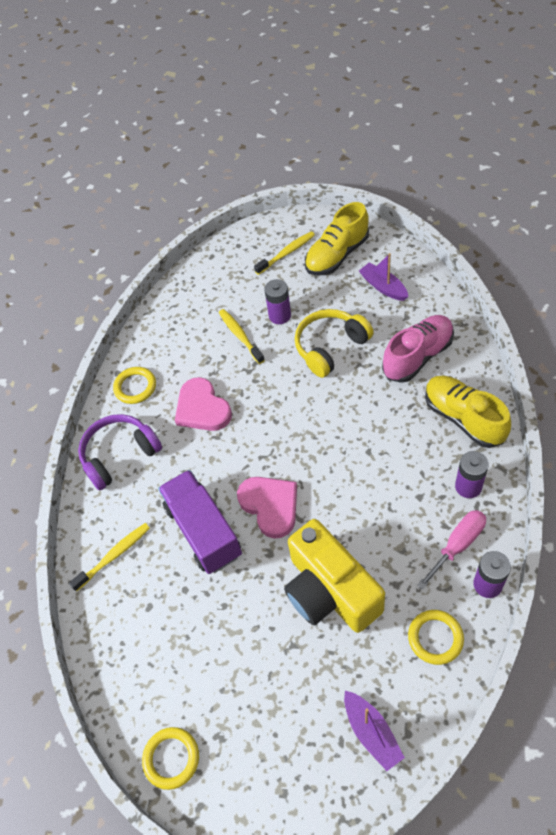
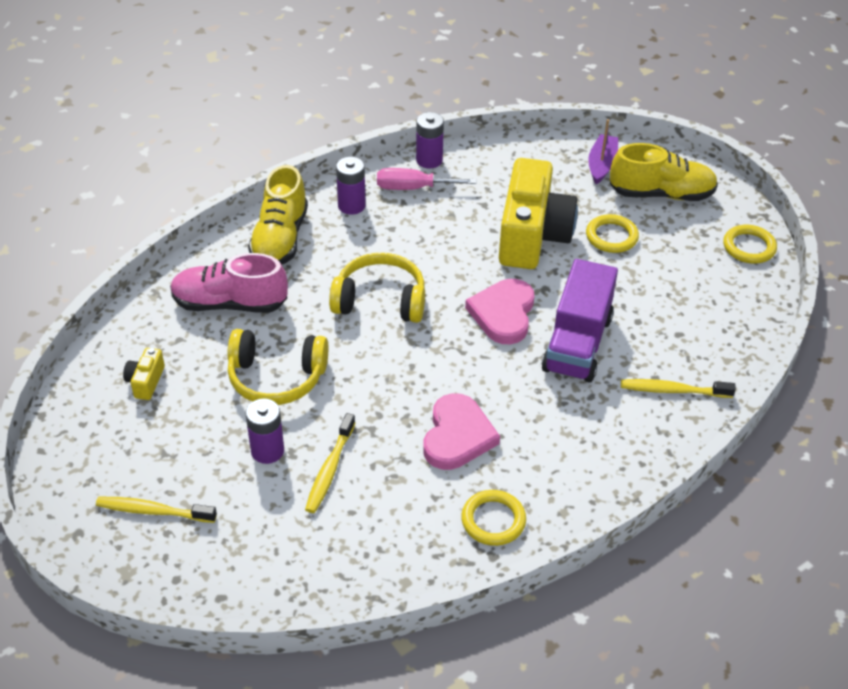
camera: 140 degrees left, 10 degrees down
purple headphones [78,414,162,490] -> none
yellow shoe [305,202,369,275] -> yellow shoe moved to [610,143,718,201]
purple boat [359,253,408,301] -> yellow camera [123,348,165,400]
yellow ring [408,610,464,665] -> yellow ring moved to [586,214,639,253]
none -> yellow headphones [329,253,425,323]

